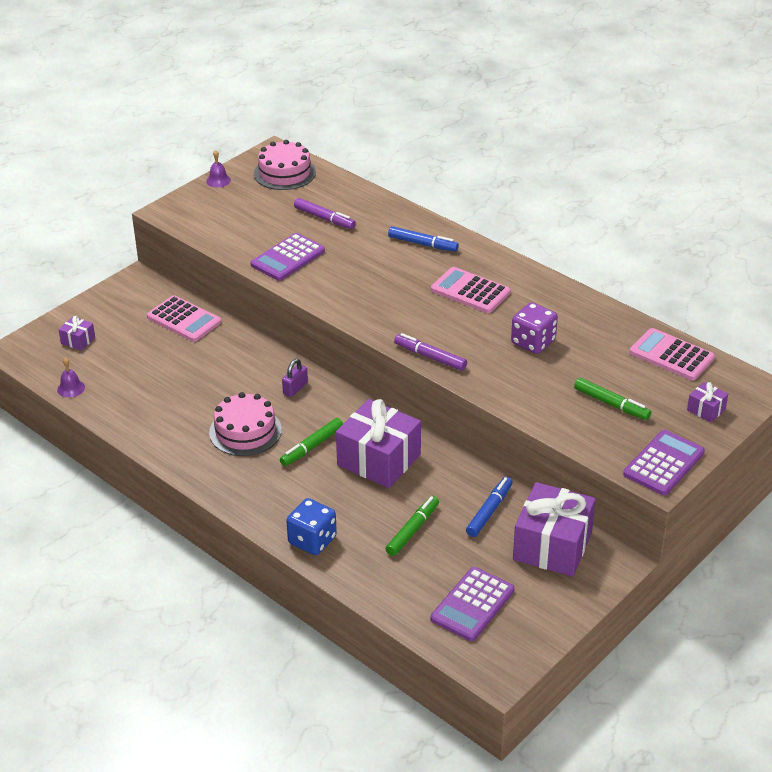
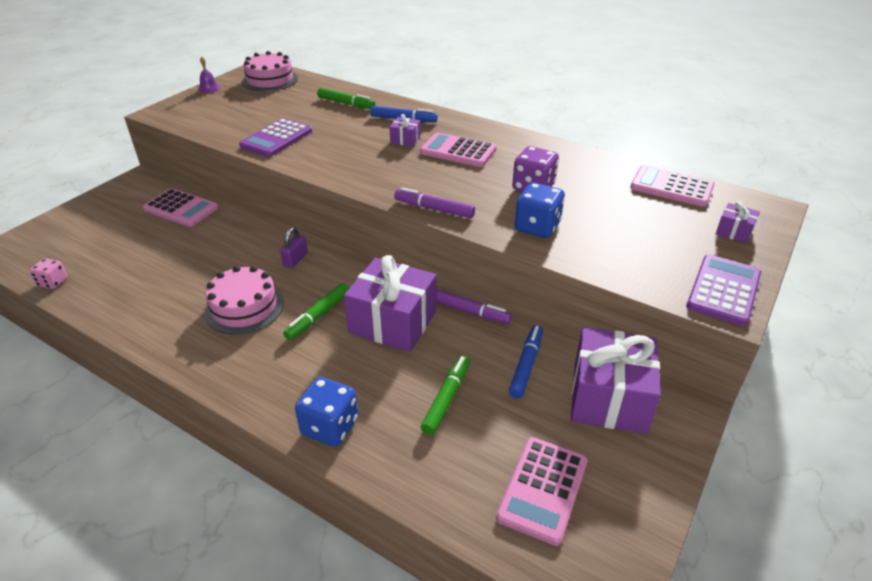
camera: 10 degrees left, 0 degrees up
purple bell [57,357,85,398] -> pink dice [29,258,67,289]
purple gift [58,316,95,351] -> purple gift moved to [389,114,421,147]
purple marker [294,198,356,229] -> purple marker moved to [436,289,512,324]
purple calculator [431,567,515,641] -> pink calculator [496,437,588,546]
green marker [574,378,651,420] -> green marker moved to [317,88,375,109]
none -> blue dice [515,183,565,238]

